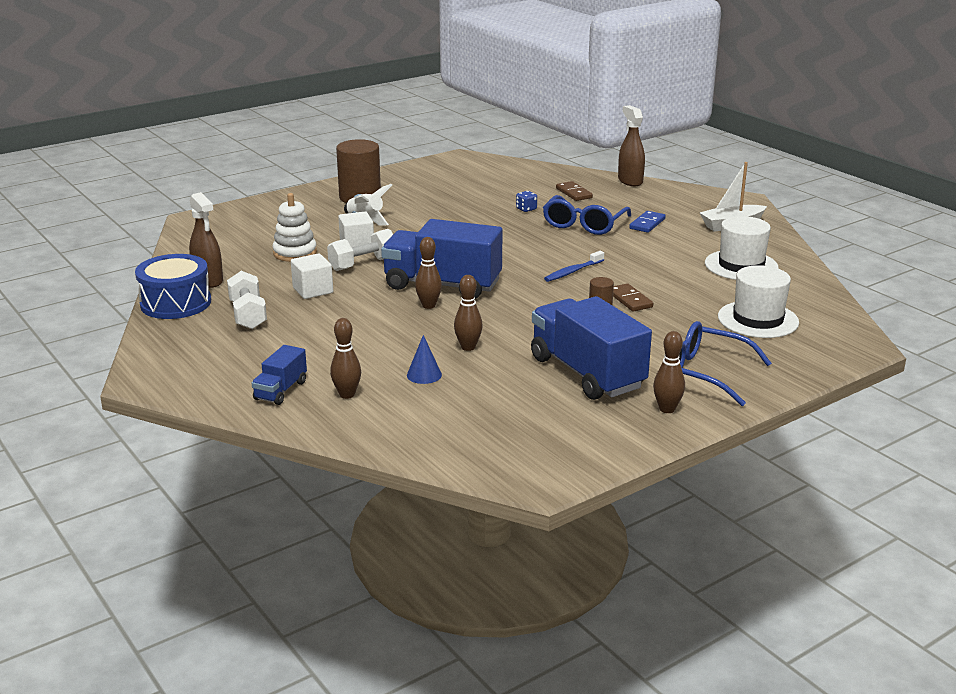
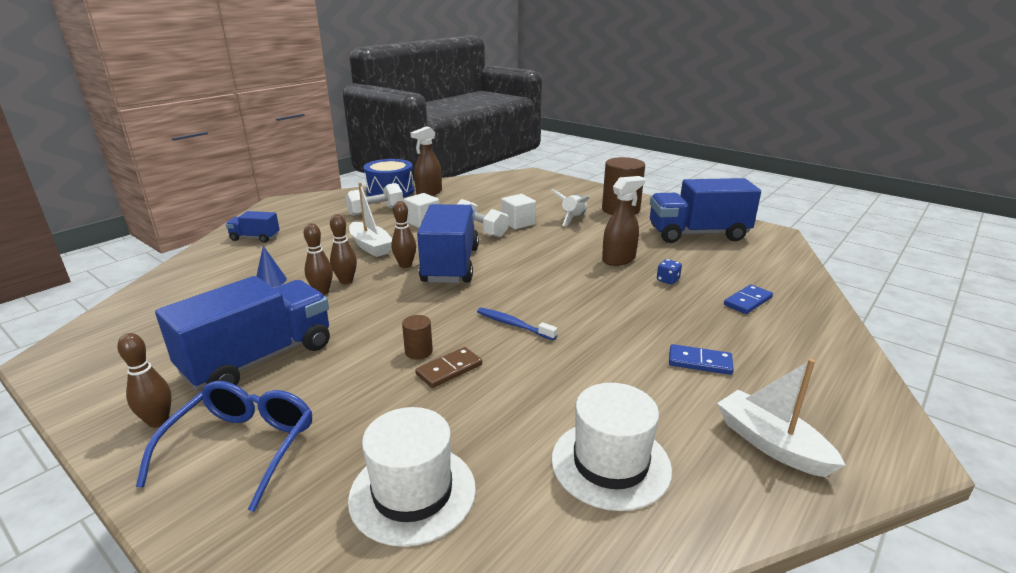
camera: 75 degrees right, 0 degrees up
white stacking toy [273,193,317,262] -> none
brown bowling pin [330,318,361,399] -> brown bowling pin moved to [330,214,357,284]
blue glasses [543,195,631,235] -> none
brown domino [556,181,593,201] -> blue domino [724,285,773,314]
brown spray bottle [618,105,645,186] -> brown spray bottle moved to [602,176,645,266]
none -> white boat [349,182,392,257]
none -> blue truck [650,178,761,243]

